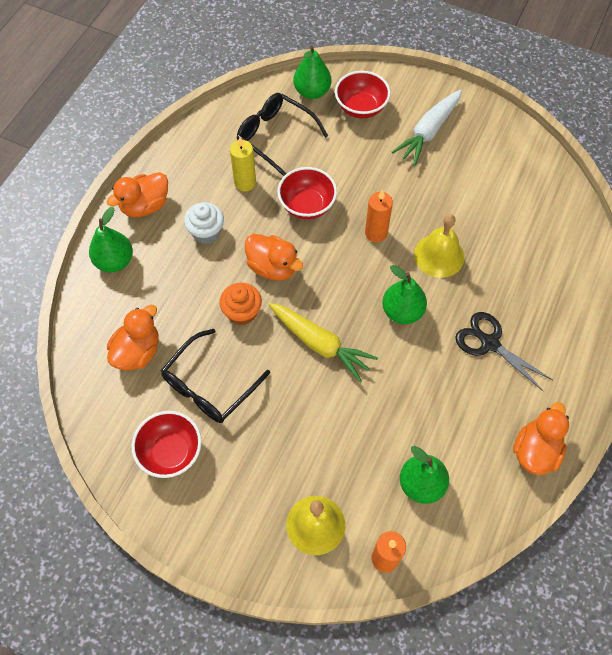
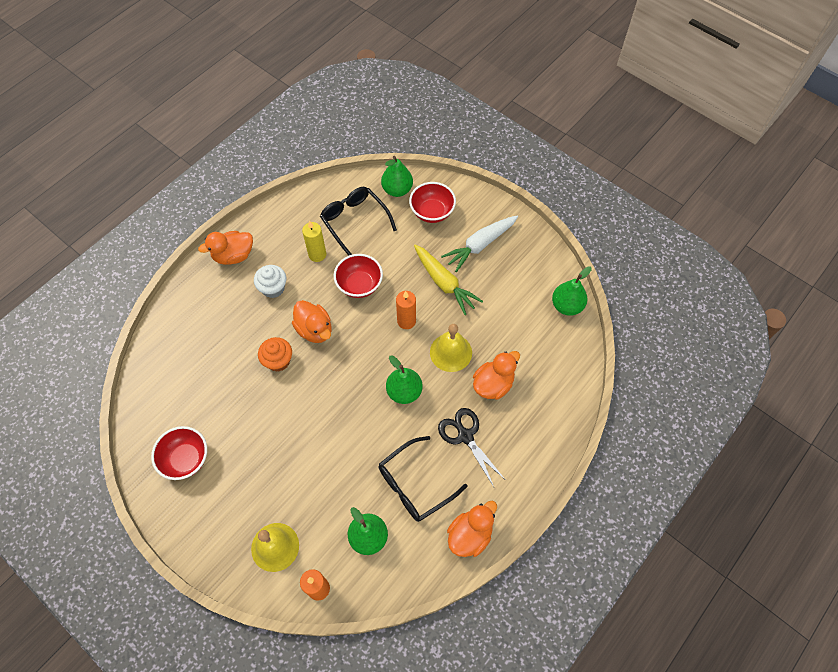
camera: 15 degrees right, 0 degrees up
green pear [89,207,133,272] -> green pear moved to [552,266,592,316]
orange duck [107,305,158,371] -> orange duck moved to [473,351,520,400]
black glasses [161,329,270,423] -> black glasses moved to [378,436,467,522]
yellow carrot [269,303,378,382] -> yellow carrot moved to [414,245,483,315]

